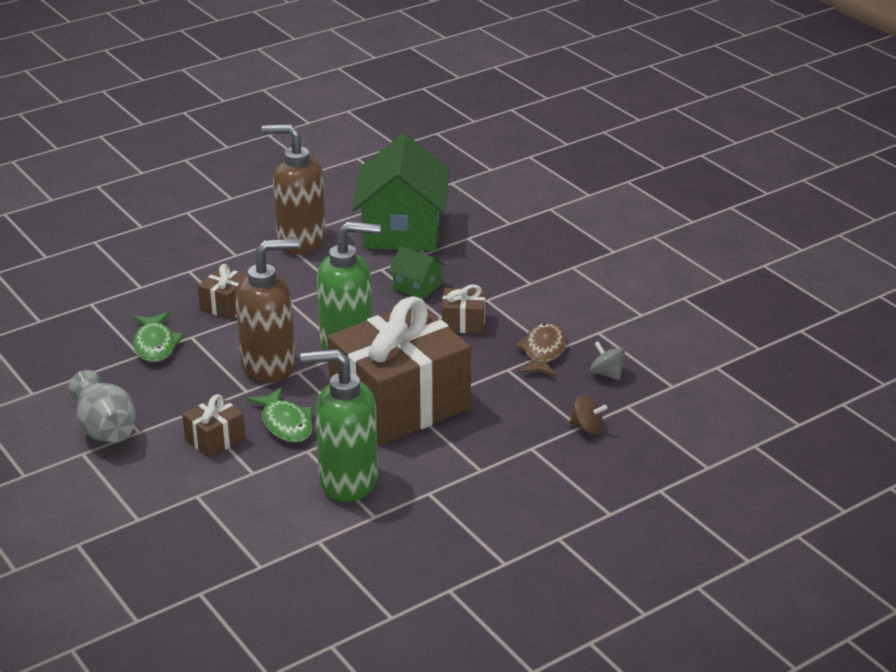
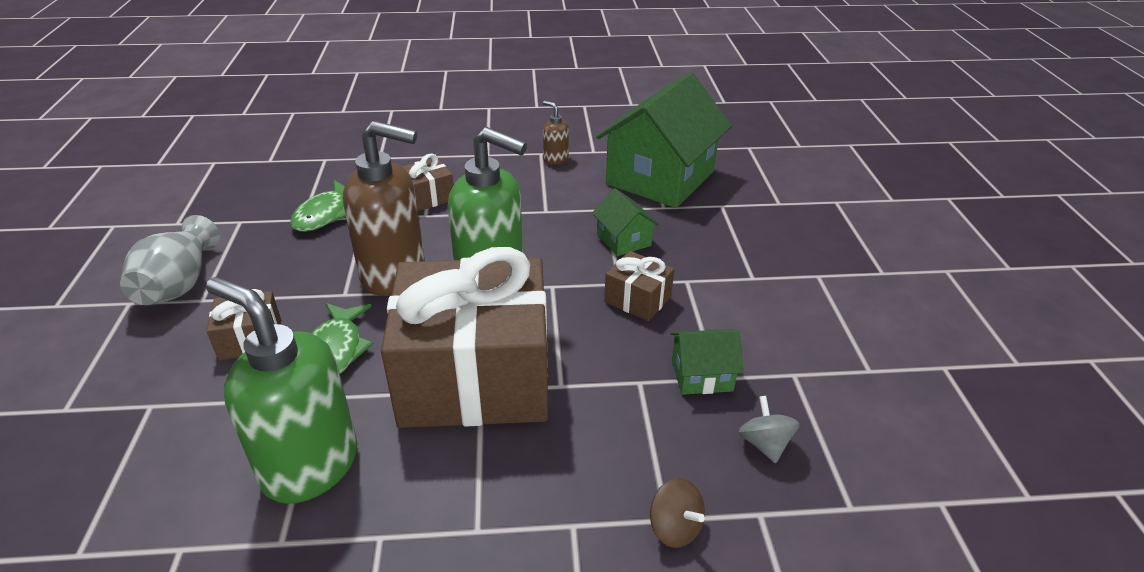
camera: 30 degrees right, 5 degrees up
brown soap dispenser [261,124,326,254] -> brown soap dispenser [543,101,569,165], size x0.45
brown fish [514,323,566,377] -> green house [670,329,744,395]

